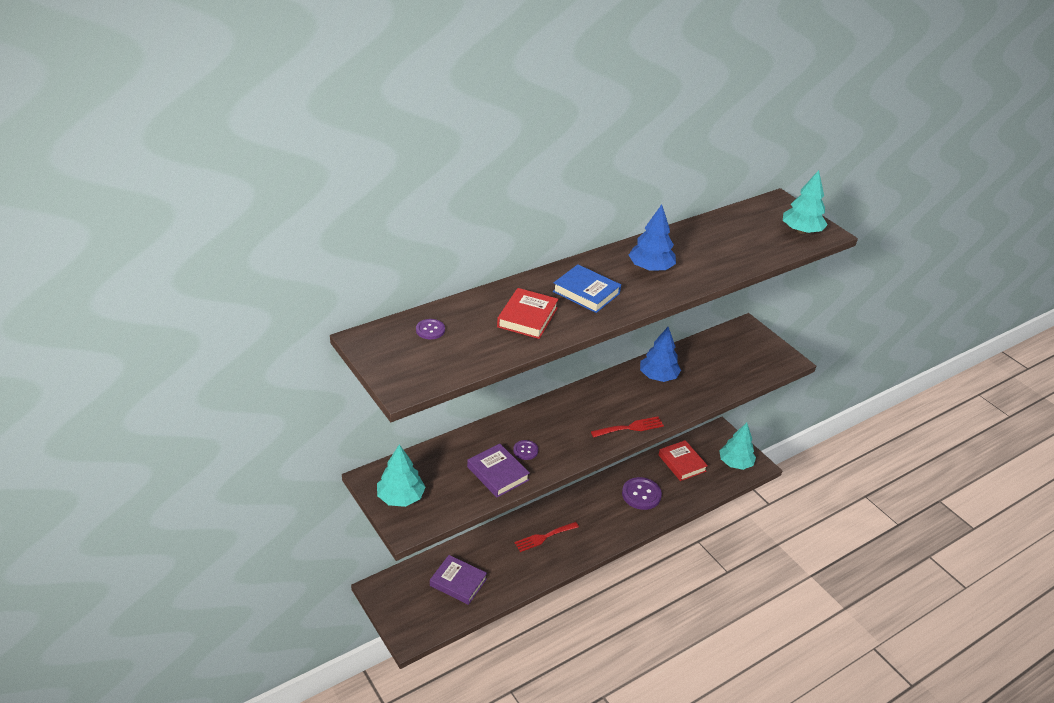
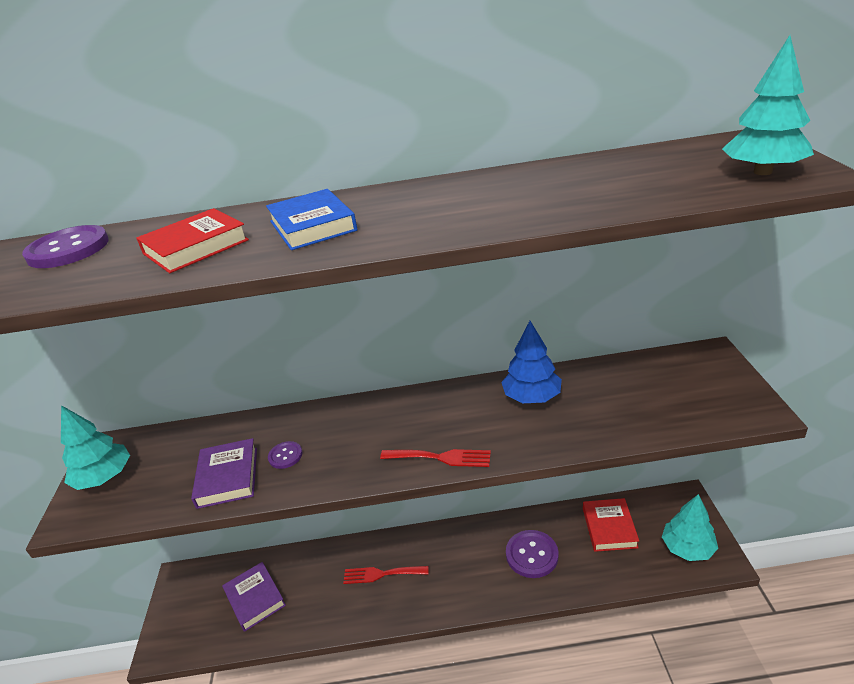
camera: 35 degrees right, 5 degrees down
purple button [416,319,445,339] -> purple button [22,225,109,268], size x1.88
blue tree [629,205,676,271] -> none

